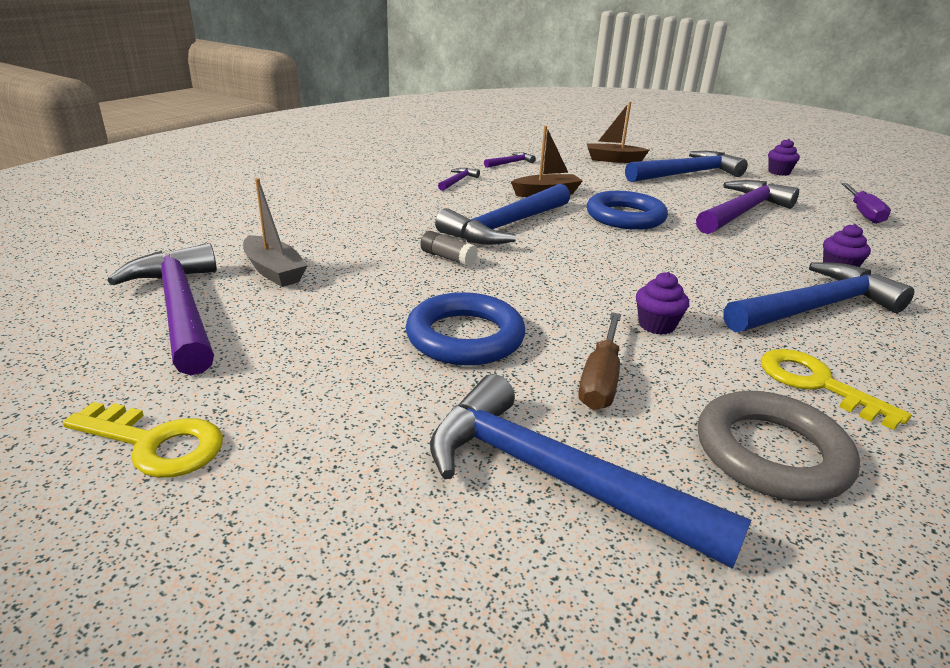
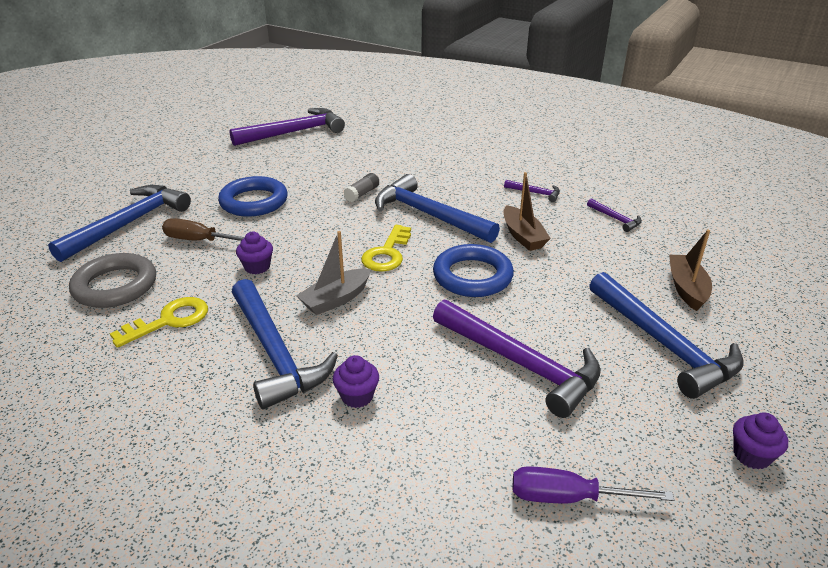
camera: 90 degrees right, 5 degrees up
yellow key [63,402,223,478] -> yellow key moved to [361,225,411,272]
grey boat [243,178,308,287] -> grey boat moved to [297,231,371,315]

